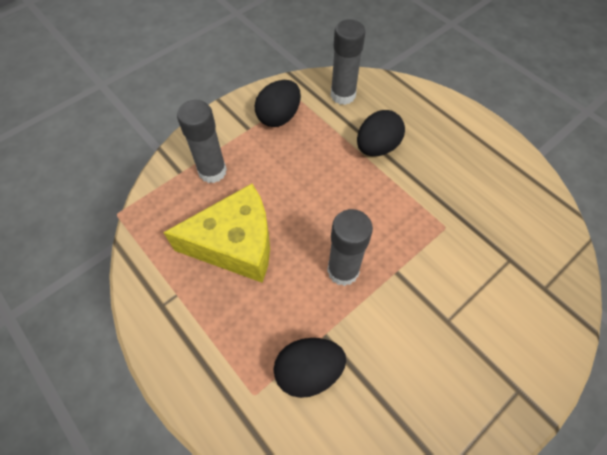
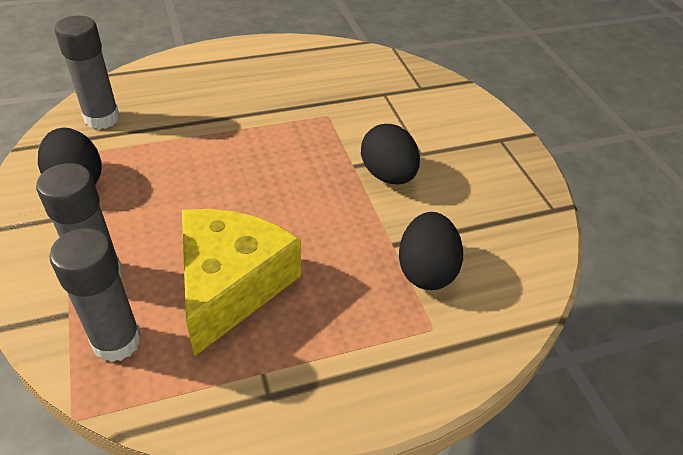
camera: 70 degrees left, 15 degrees down
grey glue stick [327,209,373,286] -> grey glue stick moved to [49,228,141,362]
black egg [357,110,405,156] -> black egg moved to [361,124,420,185]

